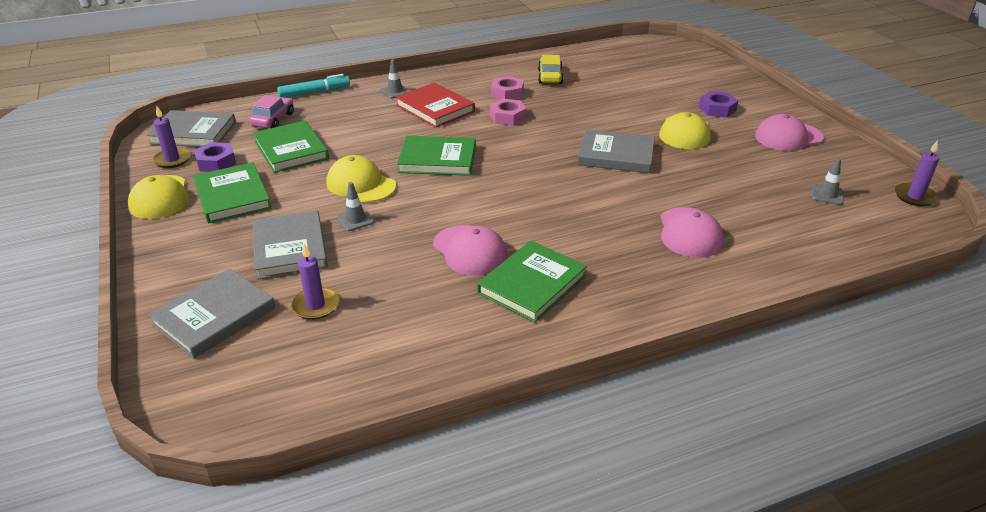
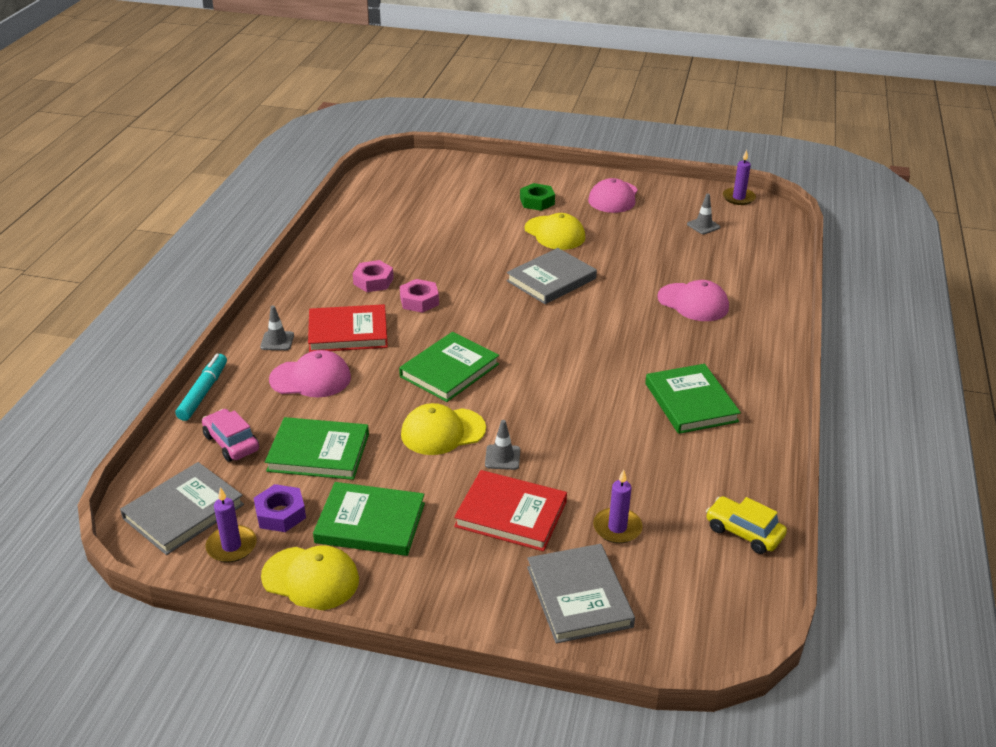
camera: 55 degrees left, 0 degrees up
grey book [253,211,328,280] -> red book [454,470,567,551]
pink cap [433,225,508,276] -> pink cap moved to [269,350,351,397]
yellow car [538,55,563,84] -> yellow car moved to [706,496,787,554]
purple nut [699,91,738,118] -> green nut [520,183,555,211]

